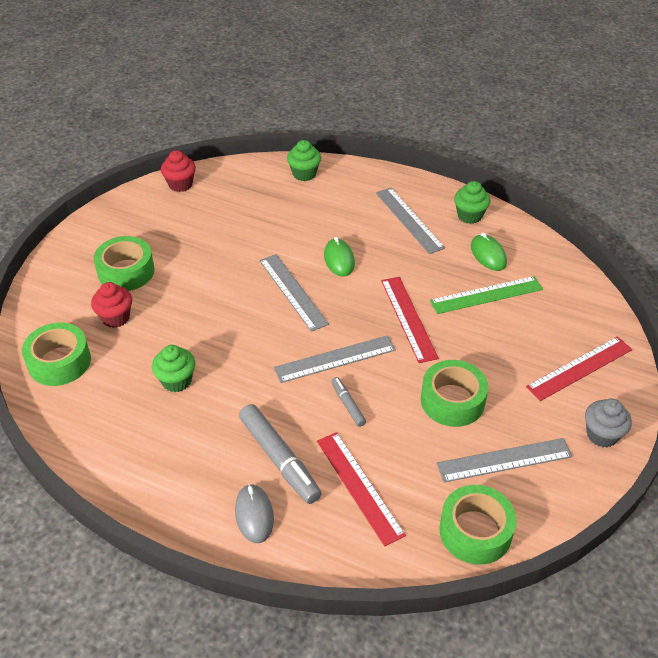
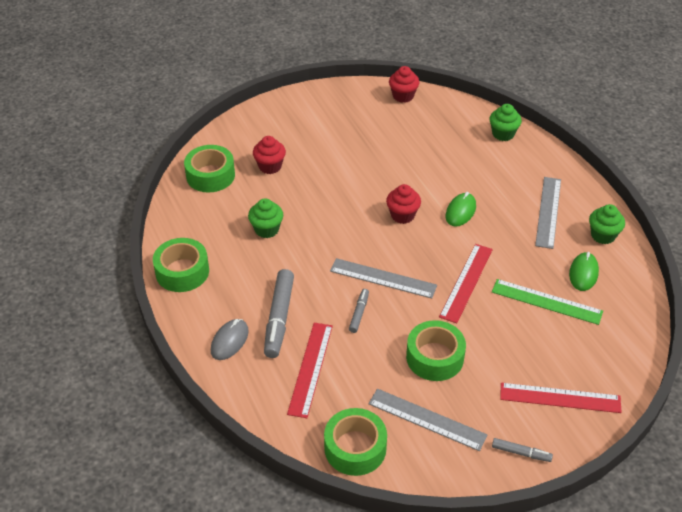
camera: 40 degrees right, 0 degrees up
green tape [94,236,155,291] -> green tape moved to [153,238,209,292]
grey ruler [259,254,329,332] -> red cupcake [386,184,421,224]
grey cupcake [585,399,632,447] -> grey marker [492,438,553,462]

